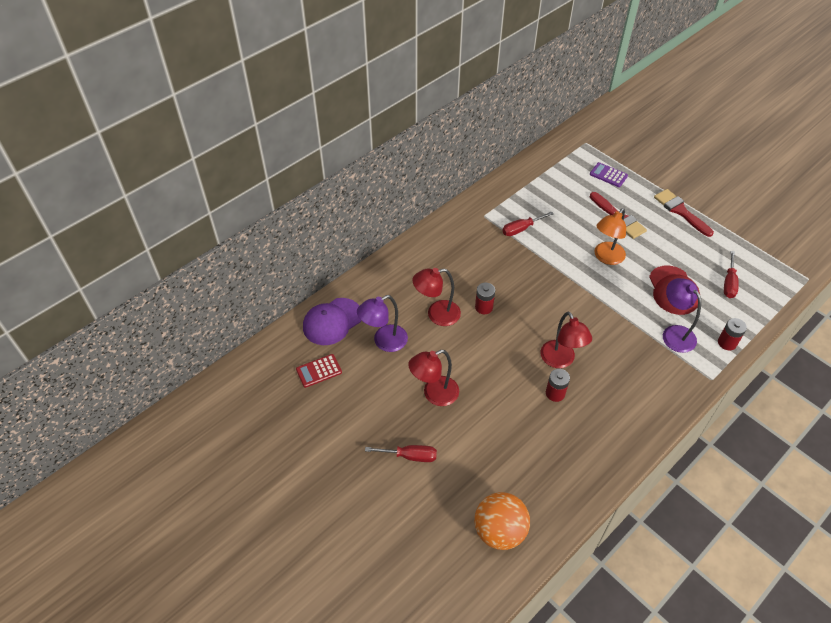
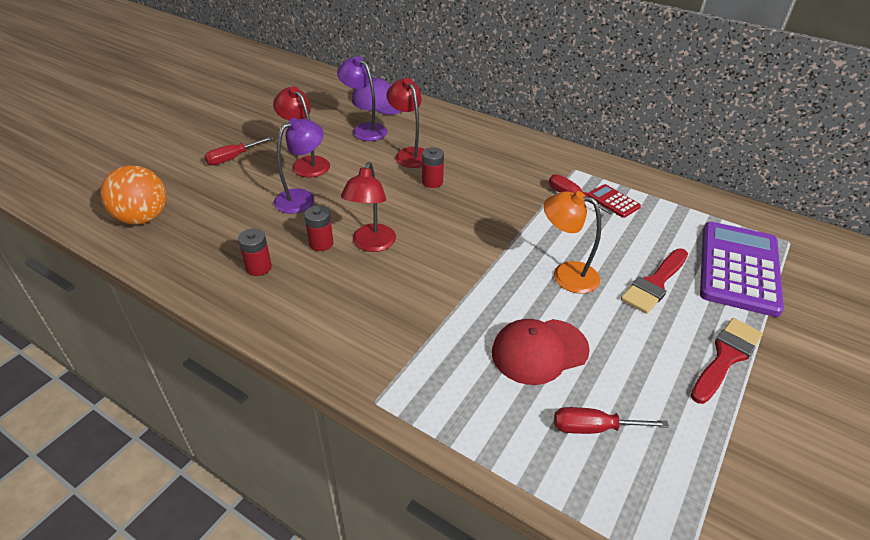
camera: 75 degrees right, 10 degrees down
red calculator [296,354,342,388] -> red calculator moved to [587,184,641,218]
red screwdriver [365,445,437,462] -> red screwdriver turned 60 degrees clockwise [204,137,273,165]
red lamp [540,312,592,368] -> red lamp turned 45 degrees counterclockwise [341,162,396,252]
purple calculator [590,162,628,187] -> purple calculator [700,222,784,317], size x2.23
purple lamp [663,278,701,353] -> purple lamp moved to [274,118,324,214]
red battery [718,318,747,351] -> red battery moved to [238,228,272,276]

